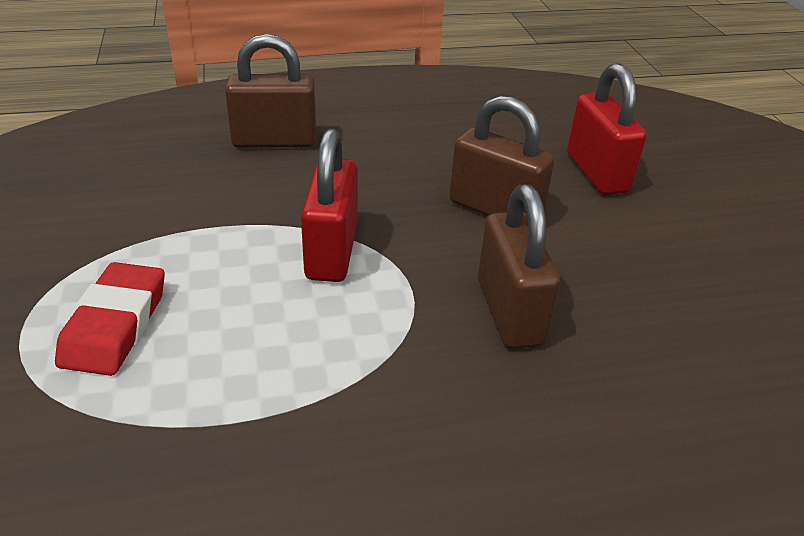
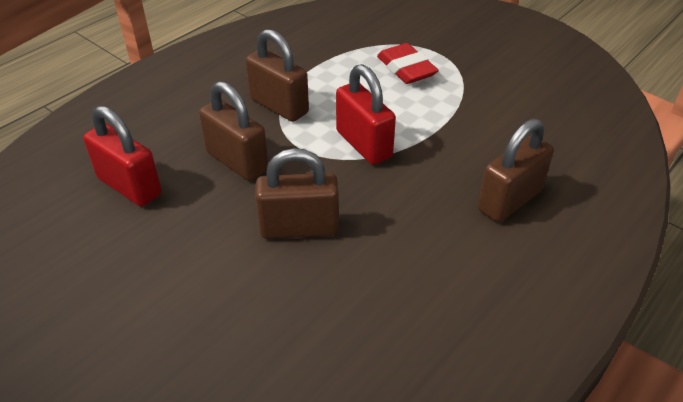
camera: 145 degrees right, 5 degrees up
red padlock [567,63,647,195] -> red padlock moved to [83,105,162,206]
none -> brown padlock [246,29,309,122]

